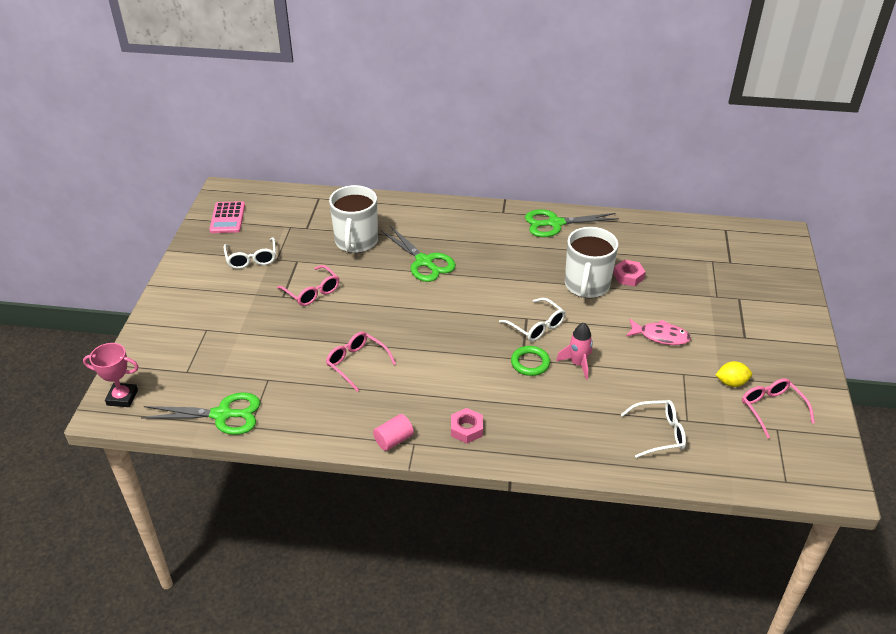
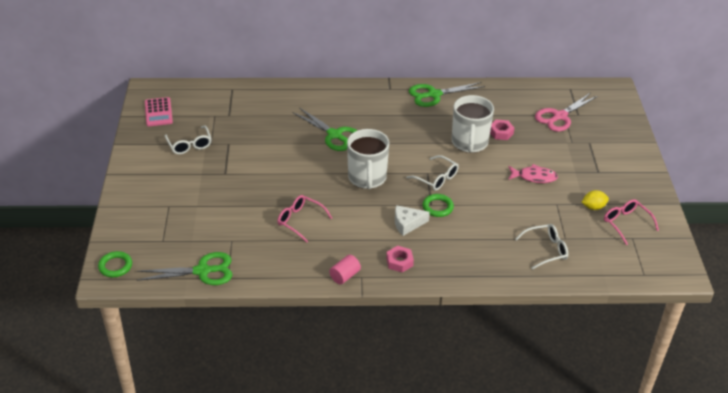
camera: 10 degrees left, 0 degrees up
pink trophy [83,343,139,407] -> green ring [98,251,132,277]
pink glasses [277,265,339,306] -> none
white mug [329,185,378,253] -> white mug moved to [347,129,389,189]
pink rocket [556,322,593,380] -> none
none -> white cheese [395,205,430,236]
none -> pink scissors [535,93,598,132]

